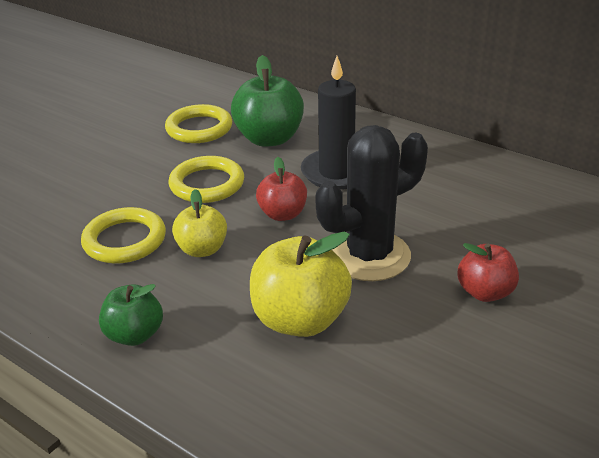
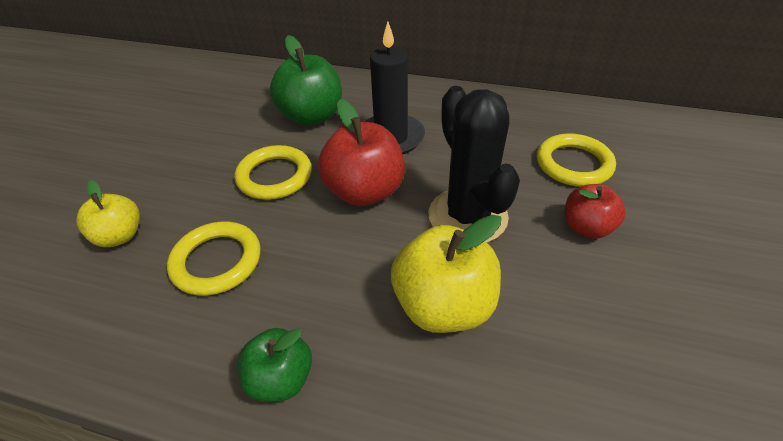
camera: 20 degrees left, 10 degrees up
yellow ring [165,104,232,143] -> yellow ring moved to [537,134,616,187]
yellow apple [172,189,227,257] -> yellow apple moved to [76,180,140,247]
red apple [256,157,307,221] -> red apple [318,99,405,206], size x1.64
black cactus [315,125,428,281] -> black cactus turned 60 degrees counterclockwise [428,86,520,243]

